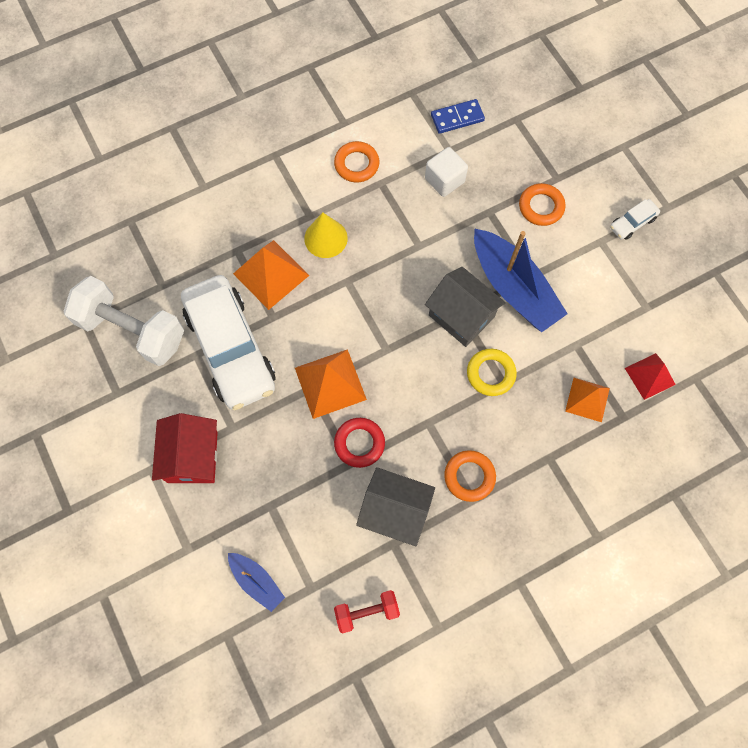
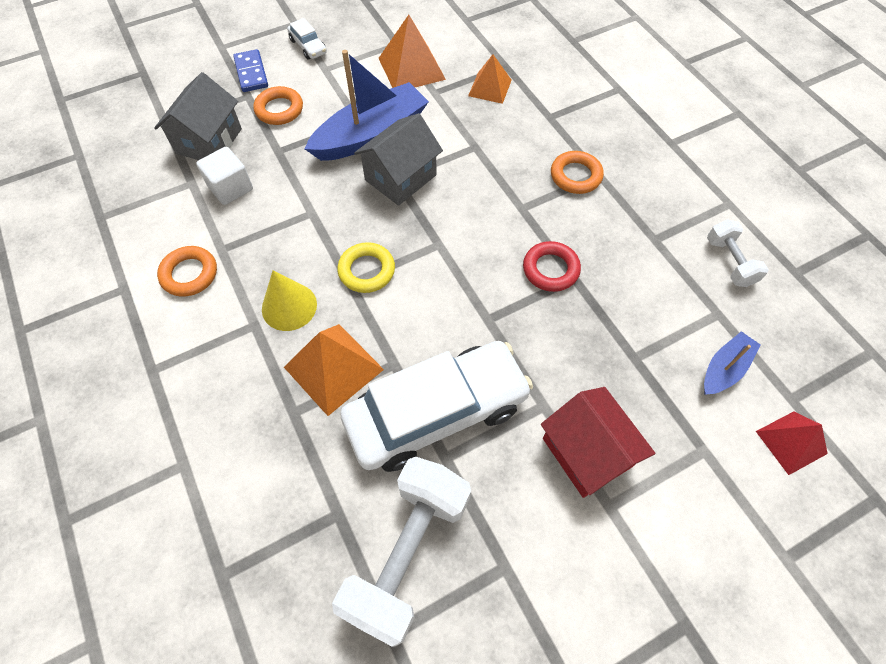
camera: 90 degrees left, 10 degrees down
red house [152,413,218,483] -> red house turned 60 degrees clockwise [541,387,656,498]
orange pyramid [295,349,367,419] -> orange pyramid moved to [379,15,446,88]
red dumbbell [334,590,400,633] -> white dumbbell [707,219,769,287]
grey house [356,467,435,546] -> grey house moved to [154,72,242,160]
blue domino [431,99,485,134] -> blue domino moved to [233,49,268,92]
yellow ring [467,349,517,396] -> yellow ring moved to [337,242,395,293]
red pyramid [625,353,676,400] -> red pyramid moved to [756,411,828,475]

